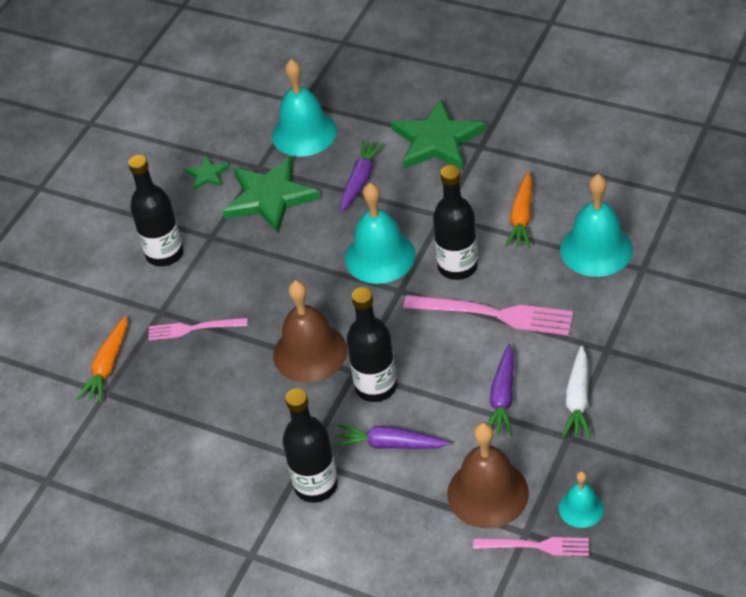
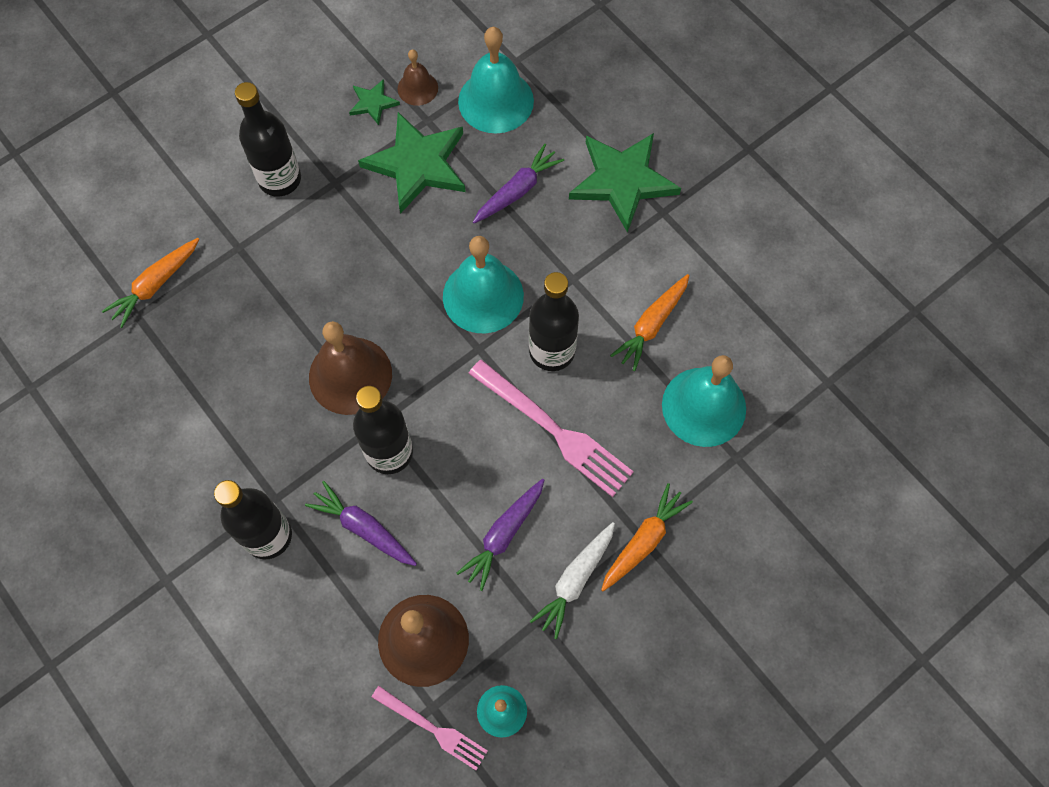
camera: 20 degrees right, 20 degrees up
pink fork [148,318,248,341] -> none
none -> brown bell [397,49,438,106]
none -> orange carrot [601,483,693,591]

